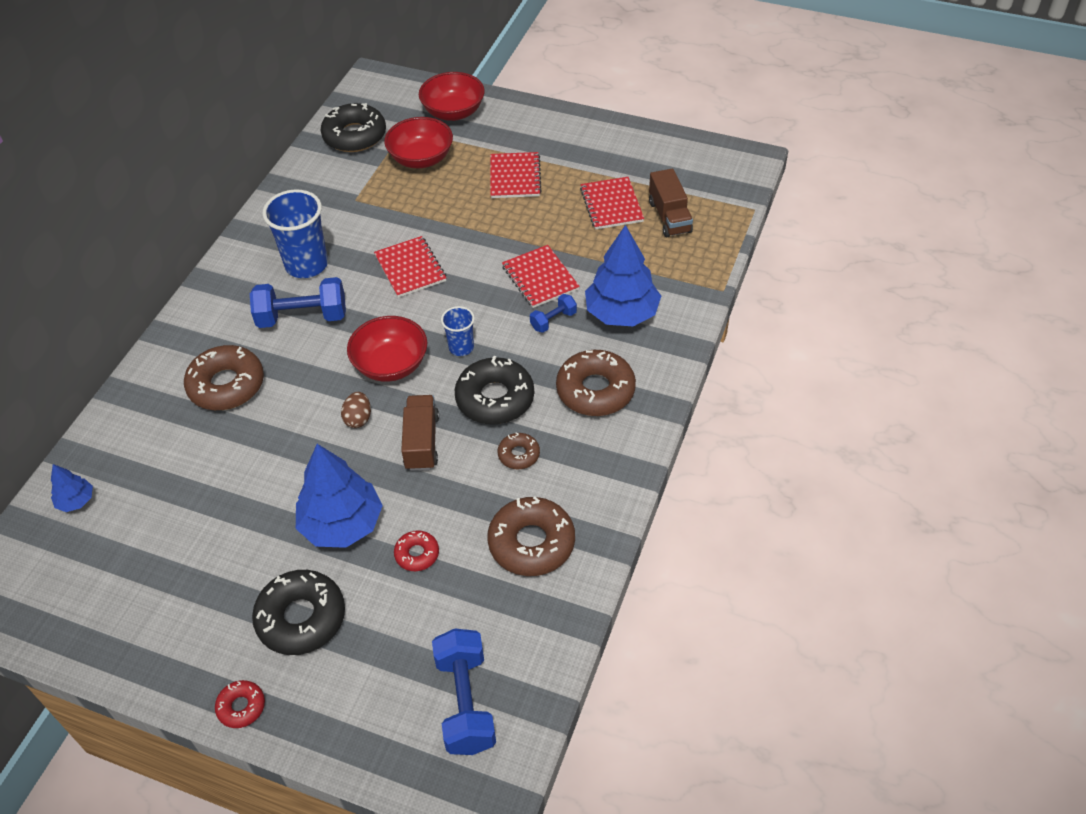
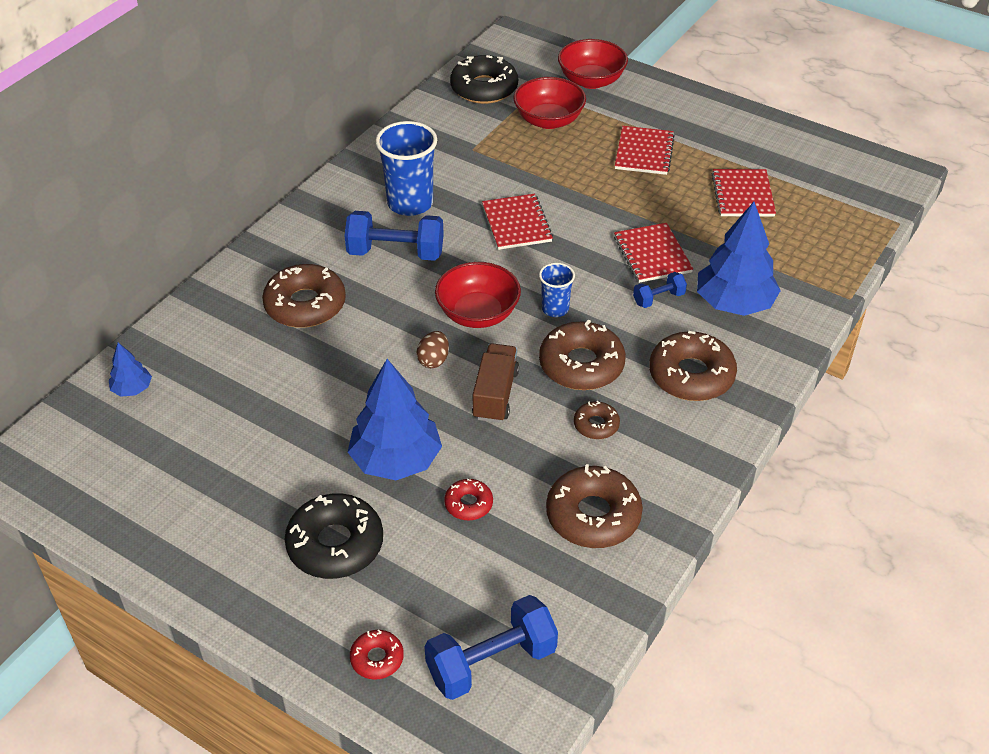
camera: 10 degrees right, 5 degrees down
red donut [215,680,265,728] -> red donut moved to [350,629,404,680]
blue dumbbell [432,629,496,755] -> blue dumbbell turned 60 degrees clockwise [425,595,558,700]
black donut [455,356,534,425] -> brown donut [539,320,626,390]
brown truck [649,169,693,237] -> none

